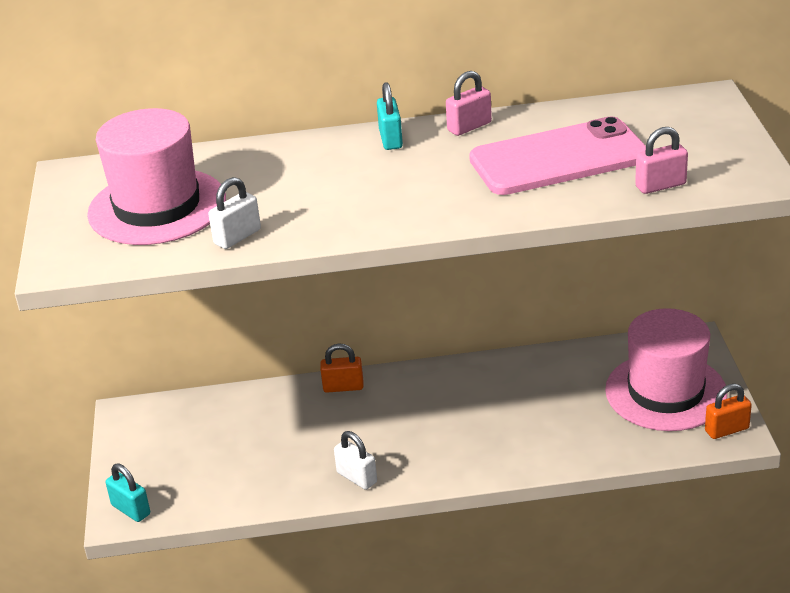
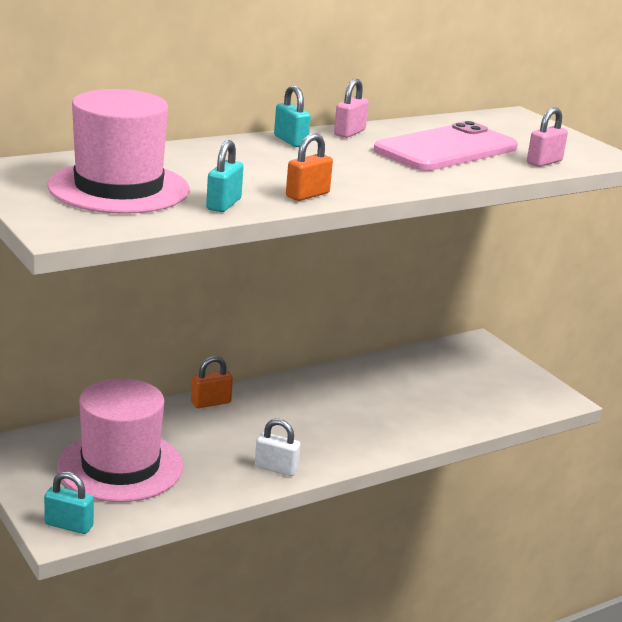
camera: 30 degrees left, 10 degrees down
white padlock [209,177,261,249] -> turquoise padlock [206,140,243,212]
pink hat [605,308,727,431] -> pink hat moved to [57,378,183,502]
orange padlock [705,384,752,439] -> orange padlock moved to [286,133,333,201]

